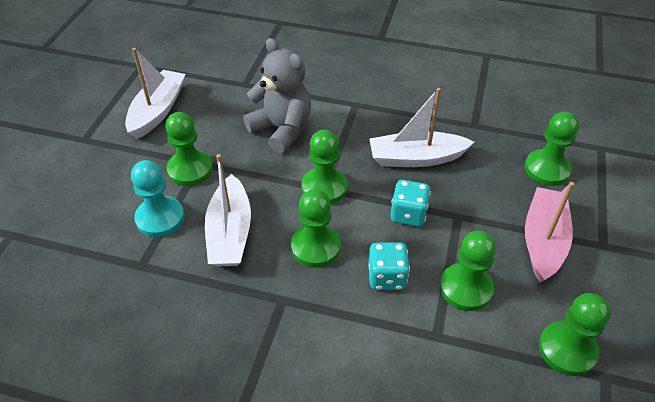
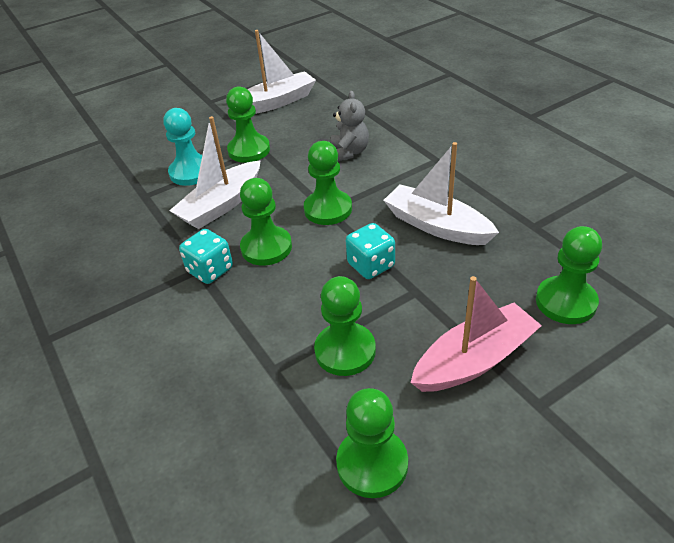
camera: 45 degrees right, 5 degrees down
grey teddy bear [243,38,311,154] -> grey teddy bear [330,91,369,161], size x0.63
turquoise dice [368,242,410,290] -> turquoise dice moved to [179,229,233,284]

